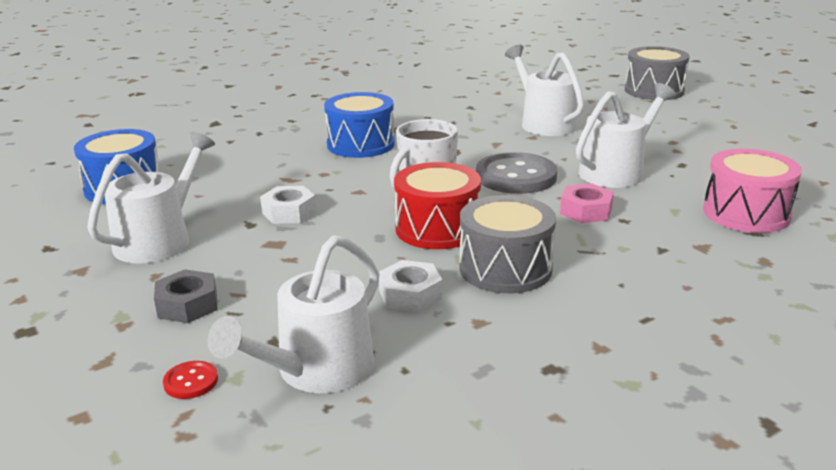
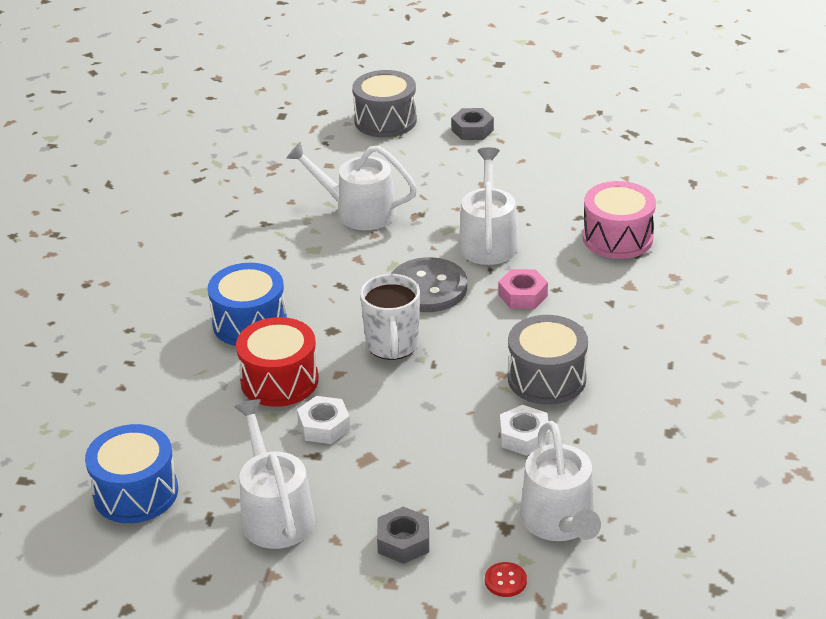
camera: 45 degrees left, 10 degrees up
red drum [394,162,481,249] -> red drum moved to [236,317,319,407]
none -> grey nut [451,108,494,140]

